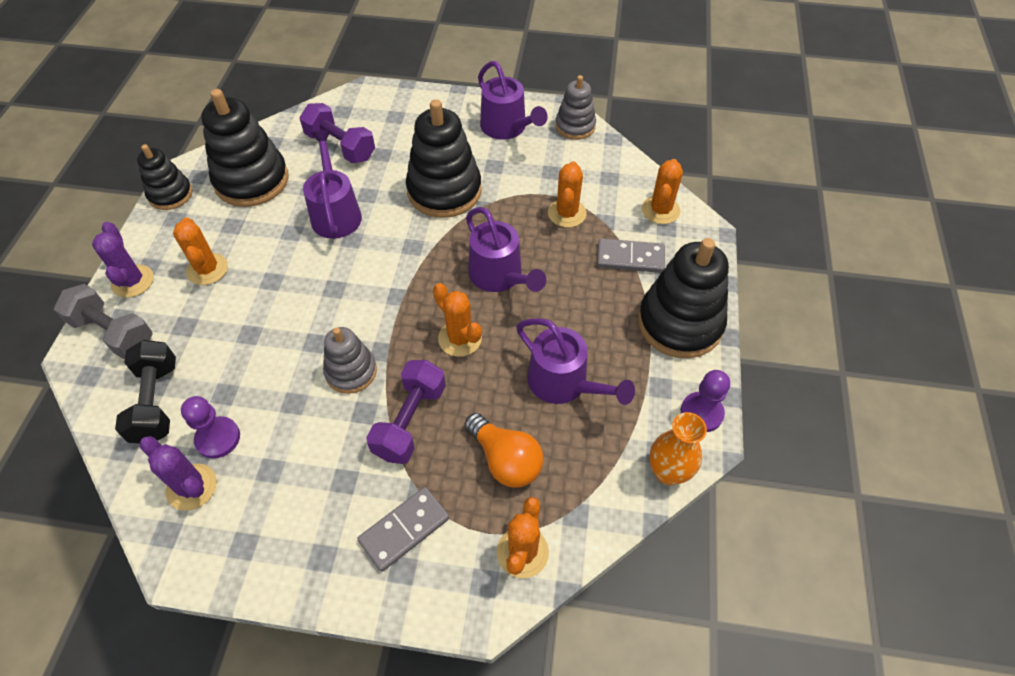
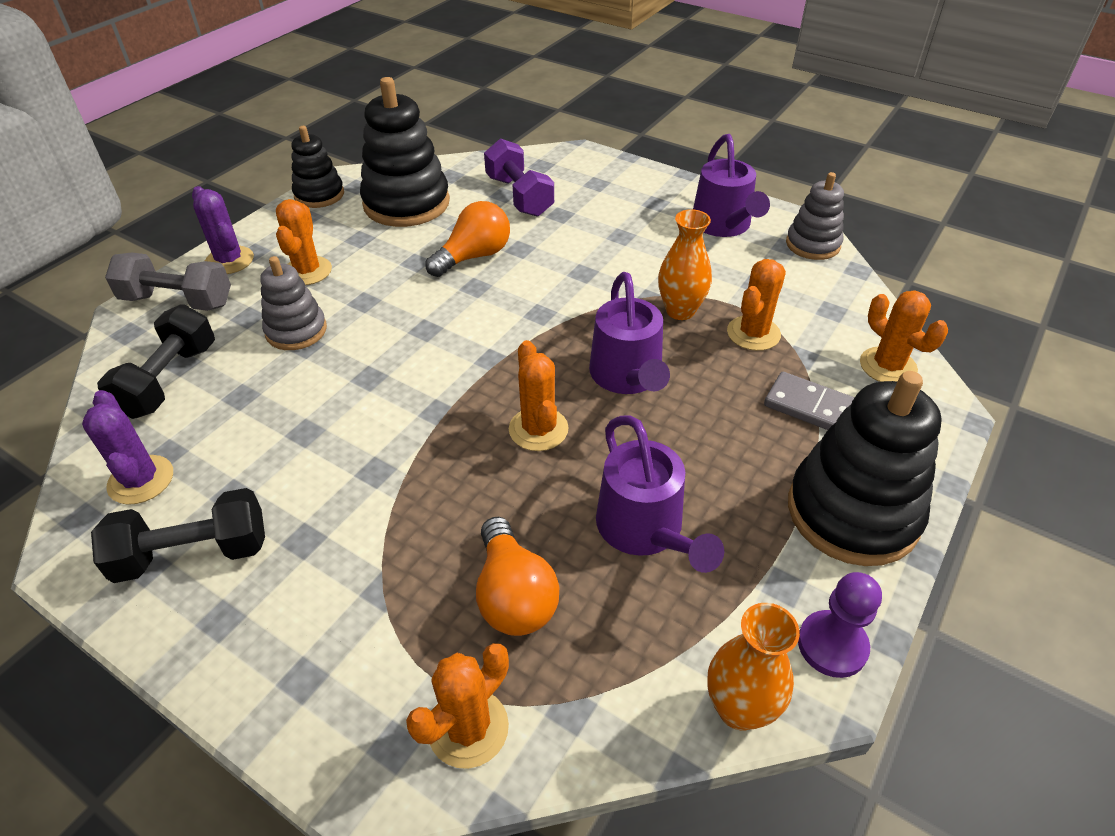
camera: 25 degrees right, 10 degrees down
grey dumbbell [54,284,152,359] -> grey dumbbell turned 45 degrees counterclockwise [105,253,231,311]
purple cactus [92,222,154,298] -> purple cactus turned 45 degrees counterclockwise [192,186,254,274]
purple pawn [181,396,240,459] -> none
purple watering can [303,130,362,239] -> orange light bulb [425,201,510,277]
grey stacking toy [323,327,377,394] -> grey stacking toy moved to [260,256,327,350]
grey domino [358,487,449,572] -> none
purple dumbbell [366,360,446,464] -> none
black stacking toy [406,99,482,218] -> none
orange cactus [642,159,683,224] -> orange cactus turned 75 degrees counterclockwise [860,290,948,382]
none -> black dumbbell [91,488,265,583]
none -> orange vase [658,209,712,320]

